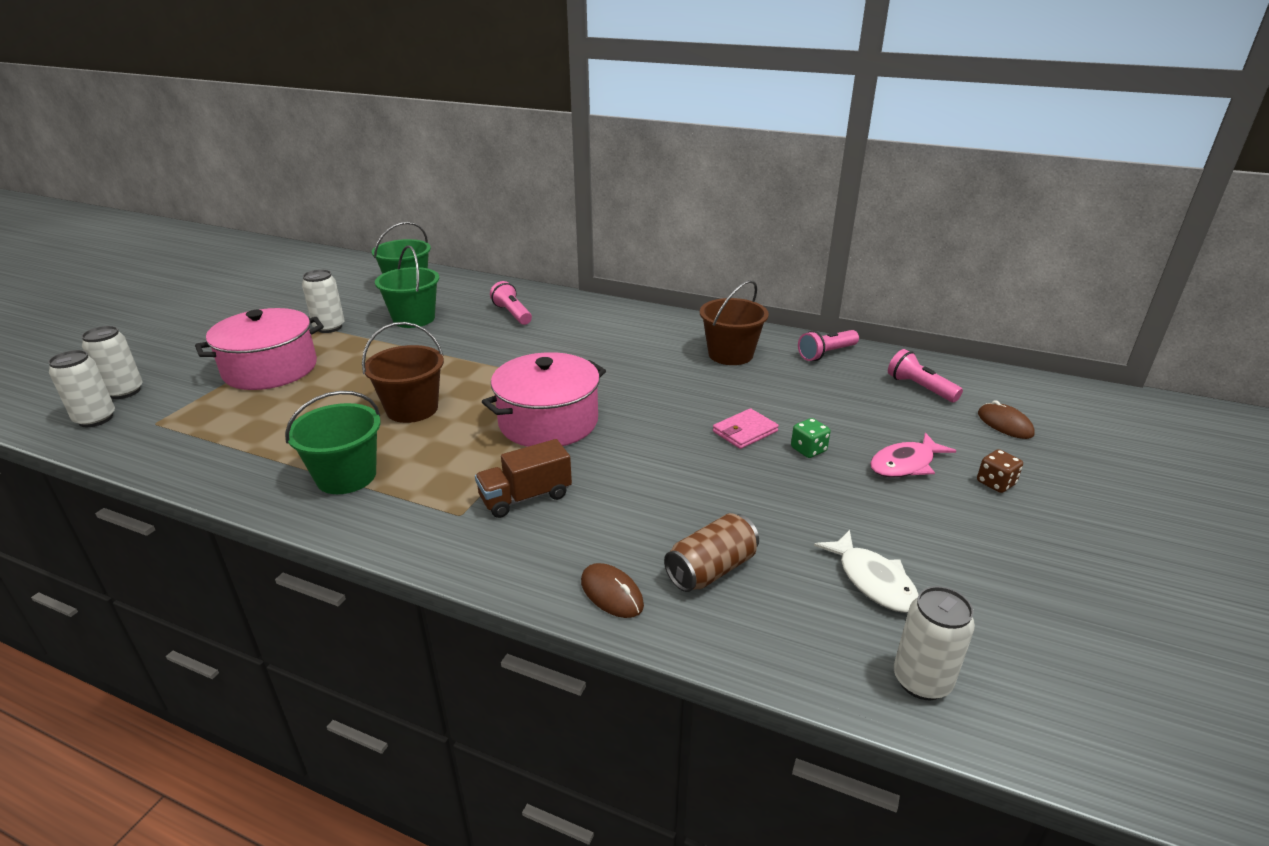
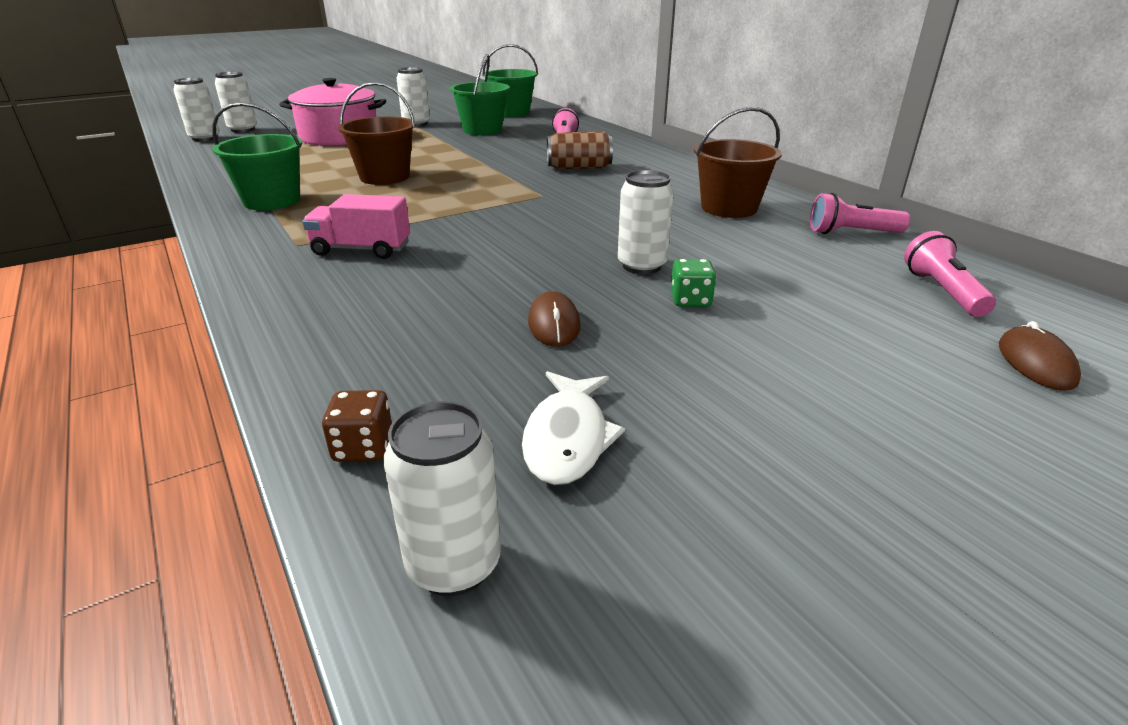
camera: 35 degrees right, 0 degrees up
brown truck [475,439,572,518] -> pink truck [302,194,410,259]
pink pot [482,352,606,447] -> none
brown mouse [581,563,644,618] -> brown mouse moved to [528,291,581,347]
brown can [664,513,759,592] -> brown can moved to [547,132,613,169]
pink wallet [713,408,779,449] -> white can [618,170,674,274]
pink fish [870,433,956,478] -> none
brown dice [977,449,1023,493] -> brown dice moved to [322,390,392,462]

